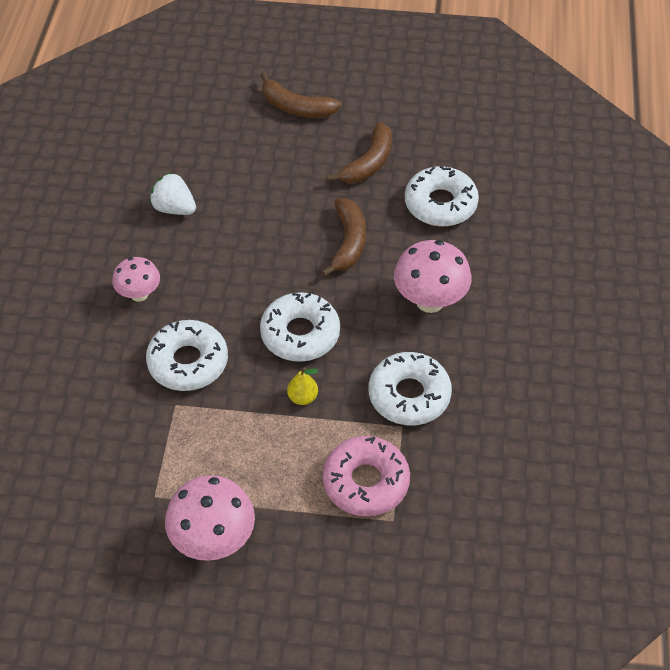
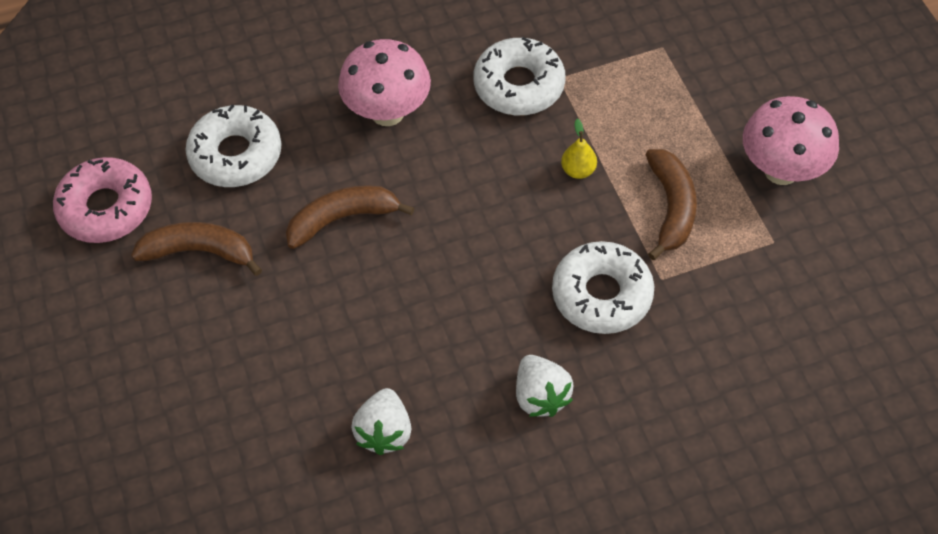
camera: 115 degrees left, 5 degrees up
pink mushroom [112,257,160,302] -> white strawberry [516,355,573,417]
white donut [260,292,340,362] -> none
brown banana [261,72,341,118] -> brown banana moved to [645,149,697,260]
pink donut [323,436,410,517] -> pink donut moved to [53,157,152,243]

